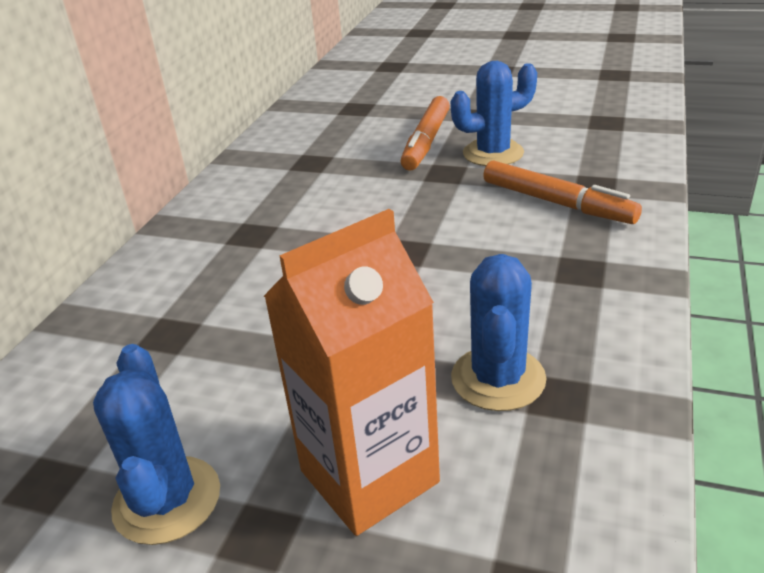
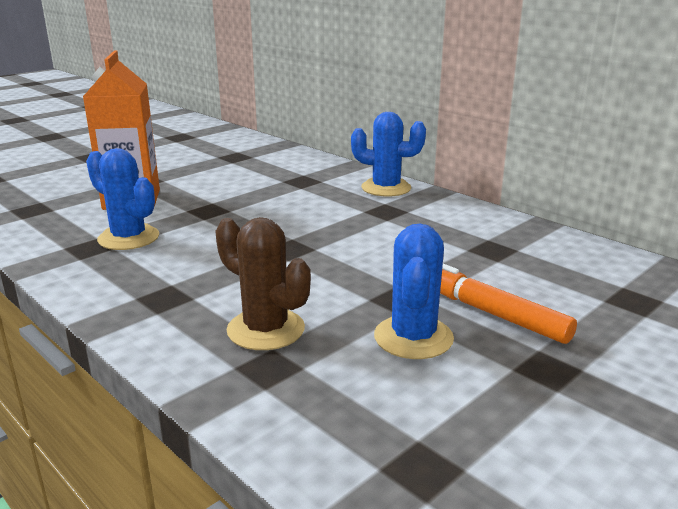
camera: 115 degrees right, 10 degrees down
blue cactus [93,344,220,545] -> blue cactus moved to [351,112,426,197]
orange marker [483,160,642,224] -> brown cactus [215,217,311,350]

